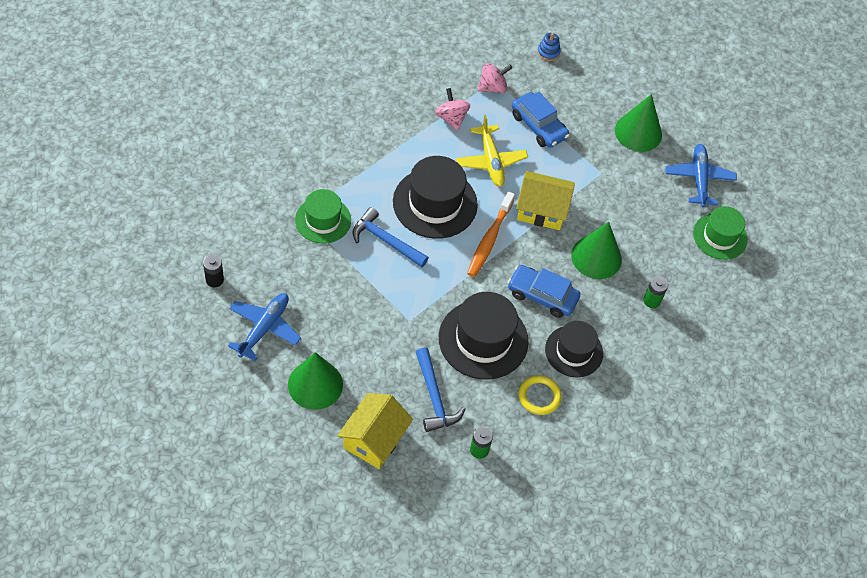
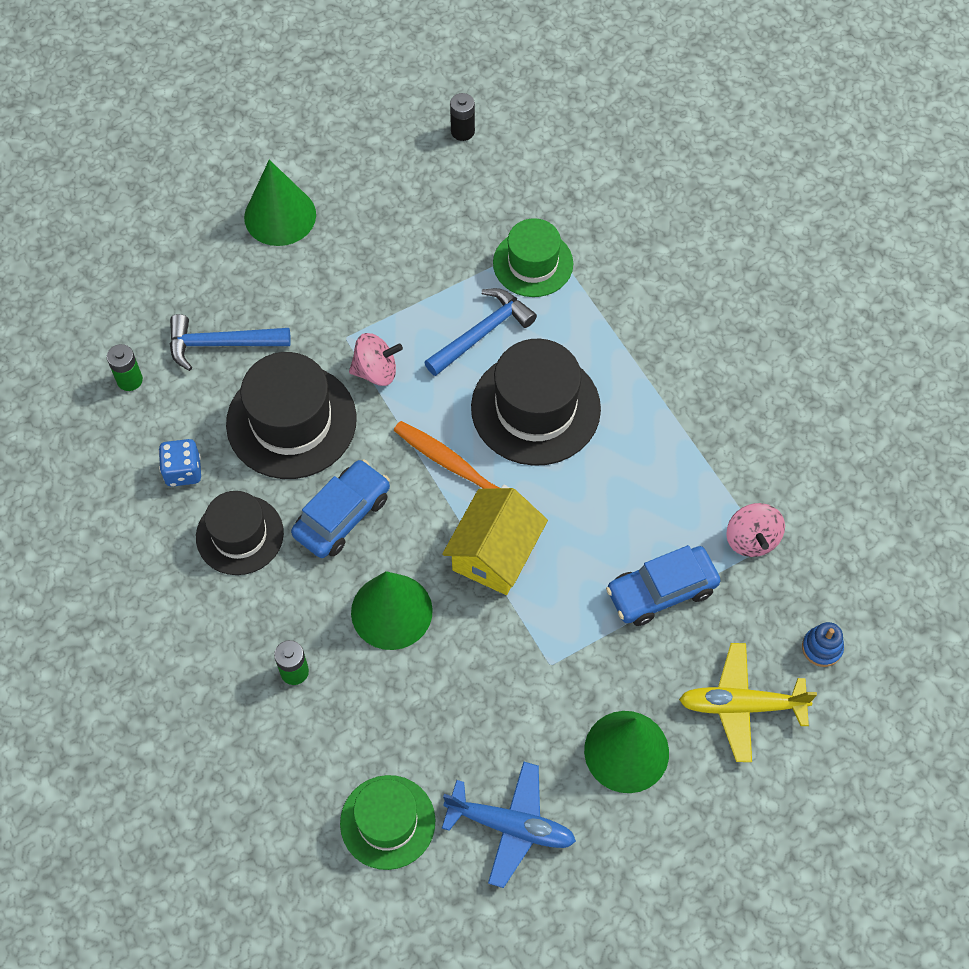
camera: 110 degrees right, 5 degrees up
blue plane [228,293,301,361] -> none
yellow house [337,393,413,469] -> none
pink spinning top [435,88,470,131] -> pink spinning top moved to [349,333,403,386]
yellow plane [456,115,528,187] -> yellow plane moved to [679,643,817,762]
yellow ring [519,375,562,415] -> blue dice [158,439,201,487]

